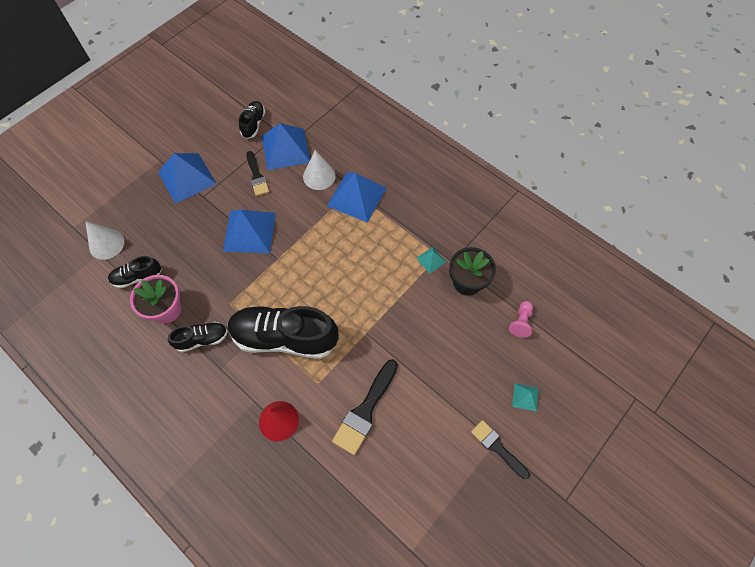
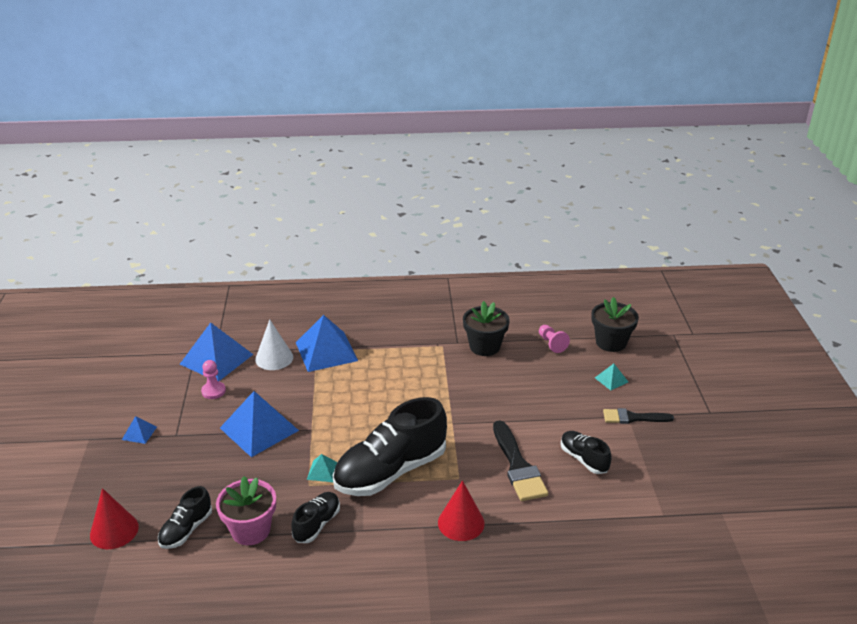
camera: 45 degrees left, 30 degrees down
white cone [85,221,124,260] -> red cone [90,488,139,549]
blue pyramid [158,153,217,204] -> blue pyramid [122,416,157,444], size x0.45
black shoe [239,101,265,139] -> black shoe moved to [561,431,612,474]
black brush [246,151,269,196] -> pink pawn [201,360,226,399]
turquoise pyramid [416,247,446,273] -> turquoise pyramid moved to [307,454,337,482]
none -> black flower pot [591,297,639,352]

